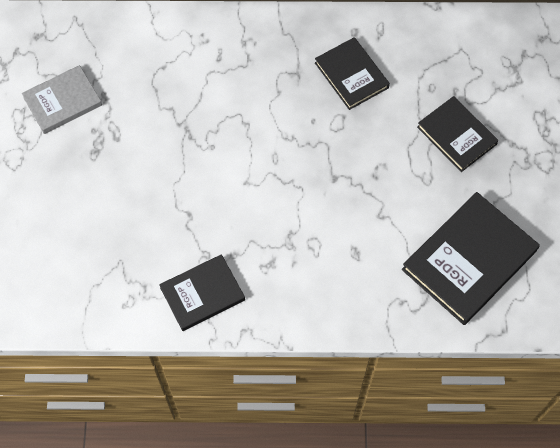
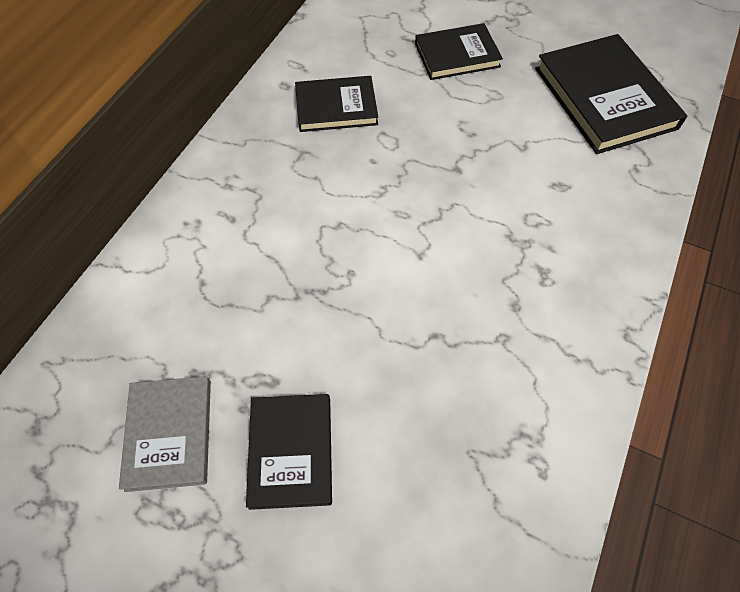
camera: 65 degrees left, 5 degrees down
black book [159,254,245,331] -> black book moved to [246,394,332,510]

